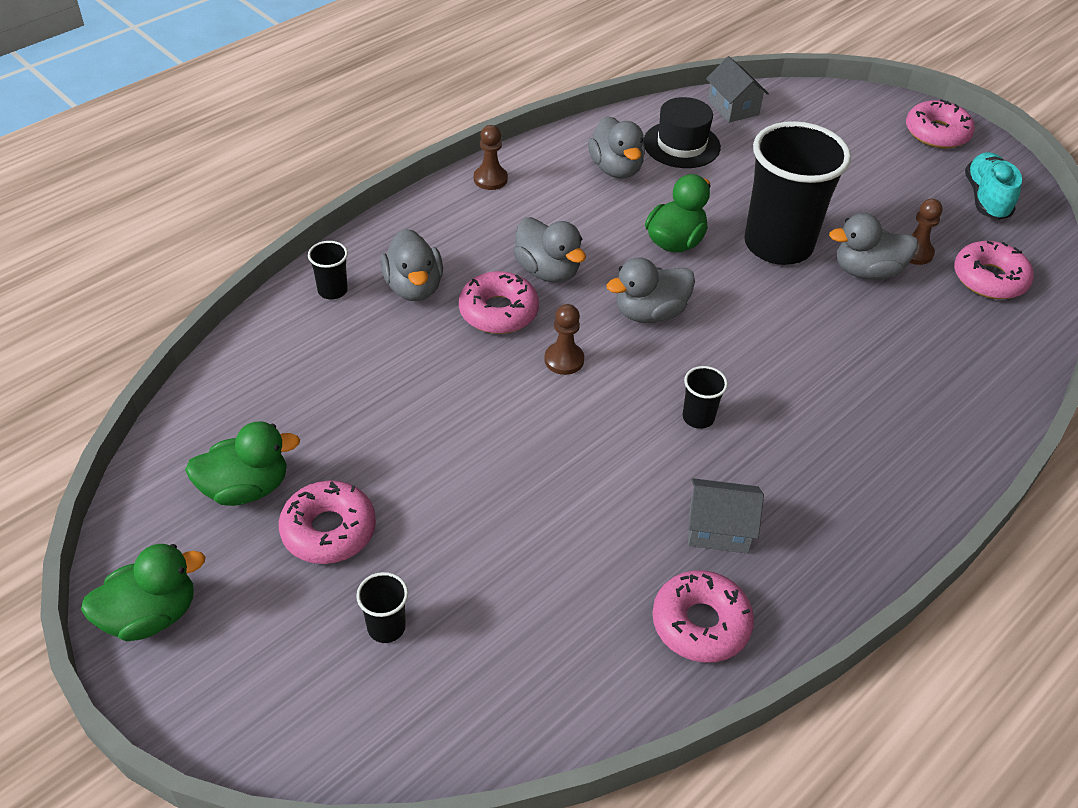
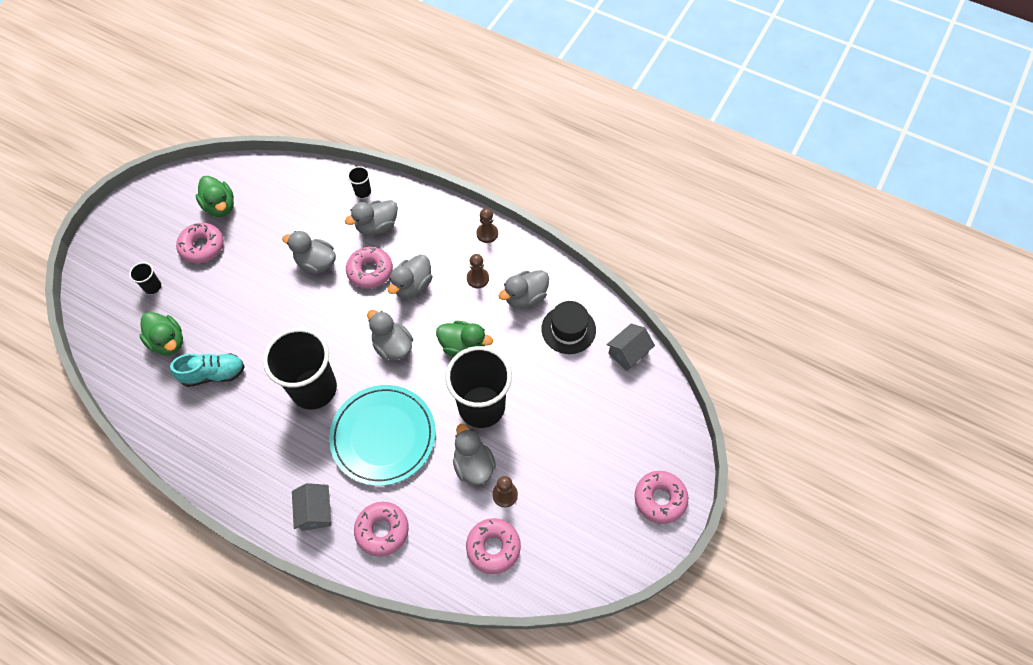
camera: 75 degrees right, 15 degrees up
green duck [81,544,205,641] -> green duck moved to [139,312,183,355]
brown pawn [544,304,584,375] -> brown pawn moved to [467,254,489,288]
pink donut [652,570,754,663] -> pink donut moved to [354,502,409,557]
black cup [683,366,728,429] -> black cup [263,328,337,410], size x2.49
grey house [688,478,764,554] -> grey house moved to [292,483,331,531]
turquoise shoe [965,152,1022,220] -> turquoise shoe moved to [170,353,245,387]
none -> grey duck [282,231,336,274]
none -> turquoise plate [329,385,436,486]

